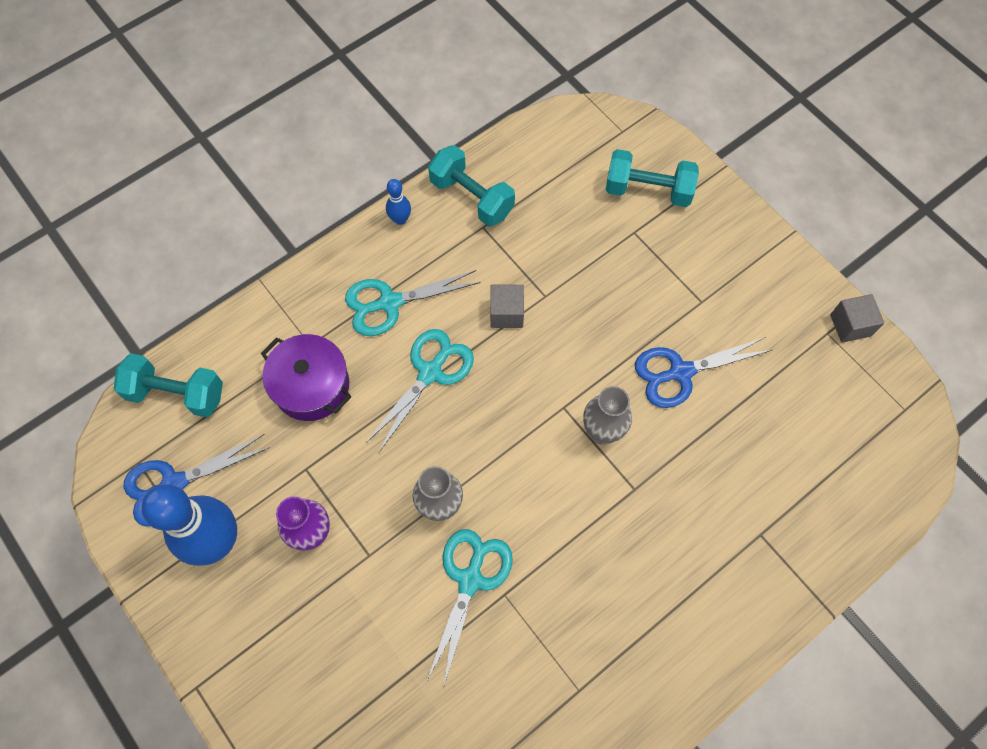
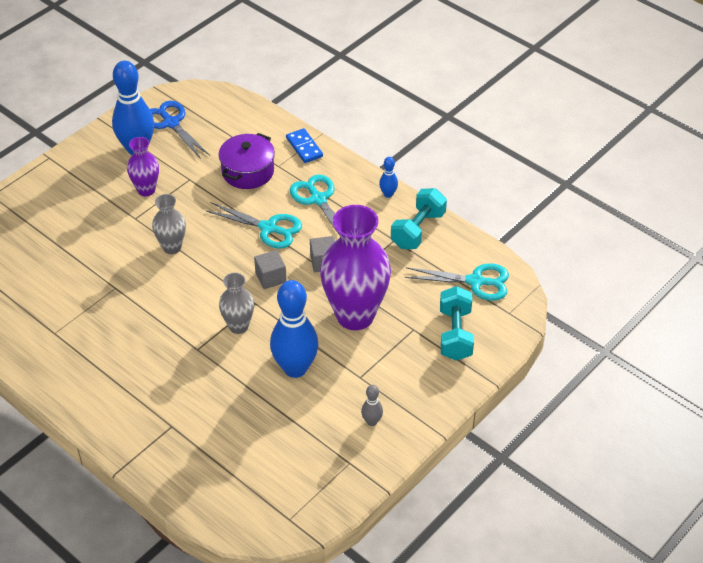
camera: 80 degrees right, 20 degrees down
turquoise dumbbell [114,353,223,417] -> none
turquoise scissors [426,529,513,688] -> turquoise scissors moved to [405,263,509,301]
blue scissors [635,337,772,408] -> blue bowling pin [270,280,318,378]
grey cube [830,294,884,343] -> grey cube moved to [254,250,287,289]
none -> blue domino [286,128,323,163]
none -> purple vase [320,205,391,330]
none -> grey bowling pin [361,385,383,426]

